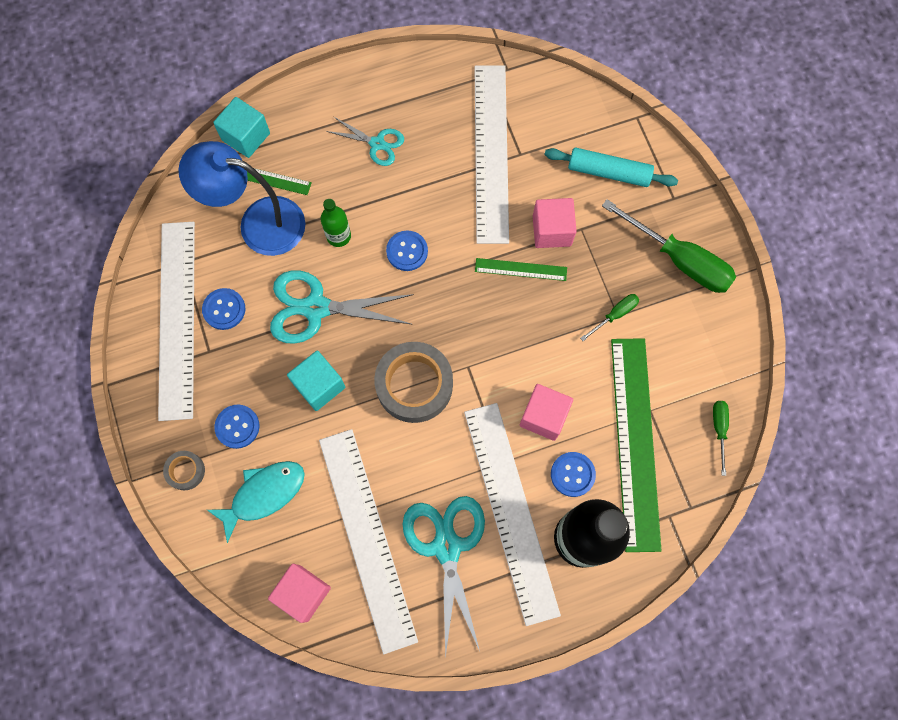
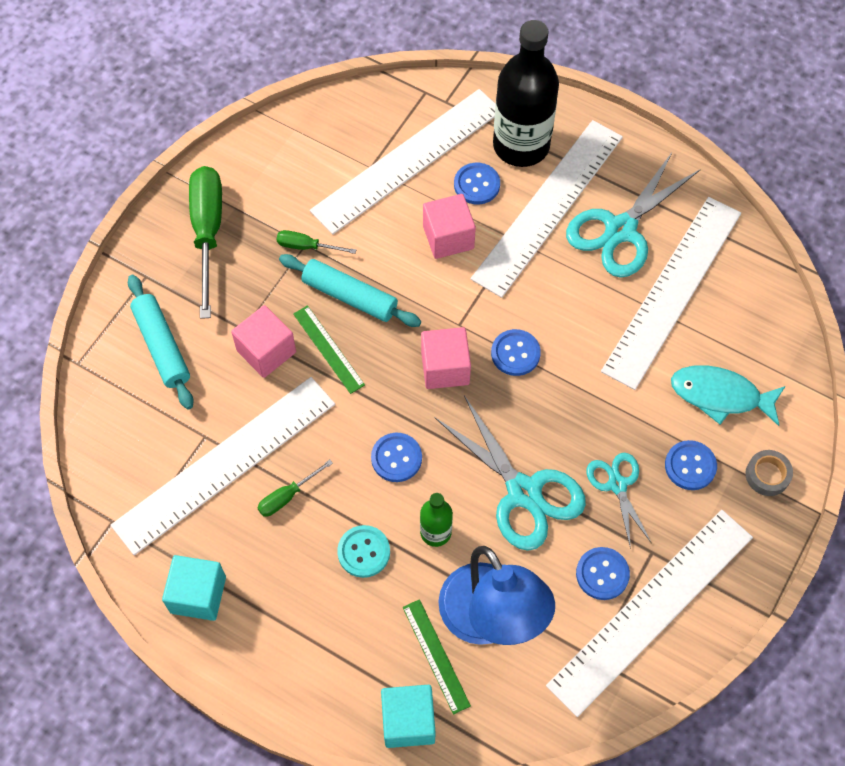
camera: 130 degrees left, 10 degrees down
pink cube [268,564,331,623] -> pink cube moved to [421,327,471,389]
turquoise cube [287,351,345,411] -> turquoise cube moved to [162,555,226,621]
turquoise scissors [326,117,404,166] -> turquoise scissors moved to [587,453,652,549]
grey tape [374,342,453,423] -> blue button [491,329,541,376]
green ruler [611,338,662,552] -> white ruler [310,89,495,234]
green screwdriver [713,401,729,476] -> green screwdriver moved to [257,460,333,517]
none -> turquoise rolling pin [279,254,421,327]
none -> turquoise button [337,525,390,578]

